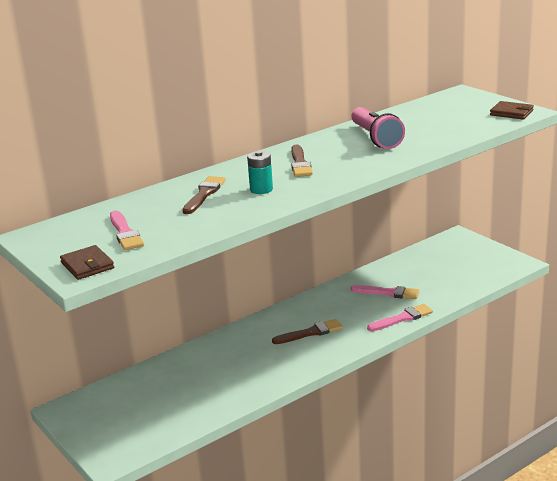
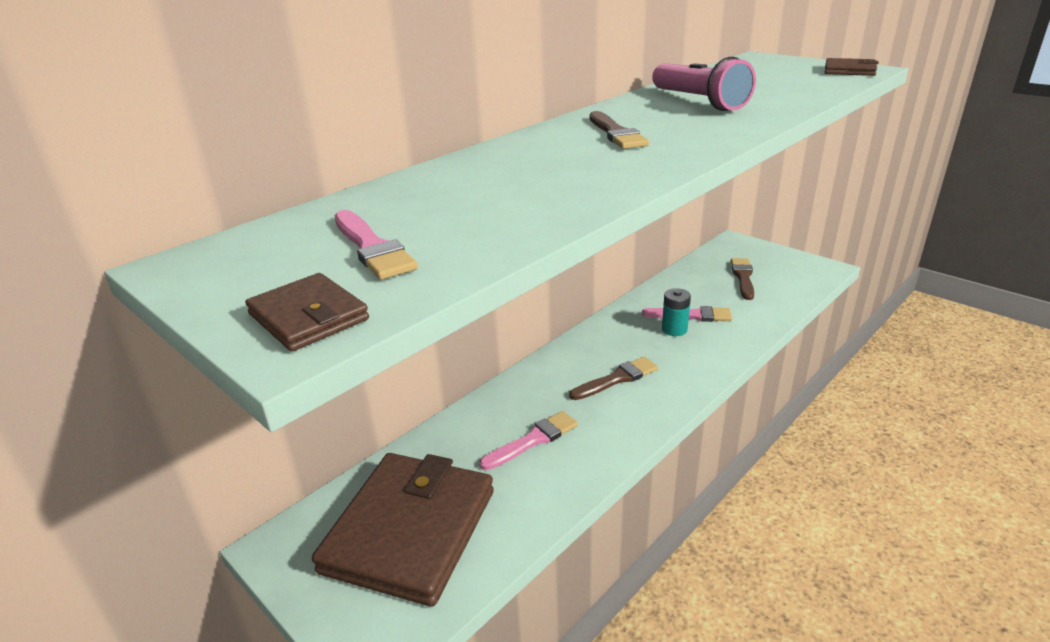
camera: 10 degrees left, 5 degrees up
brown brush [182,176,226,214] -> brown brush moved to [731,258,754,300]
turquoise battery [247,151,273,194] -> turquoise battery moved to [662,288,691,336]
pink brush [367,304,433,331] -> pink brush moved to [479,411,578,470]
none -> brown wallet [312,453,494,607]

